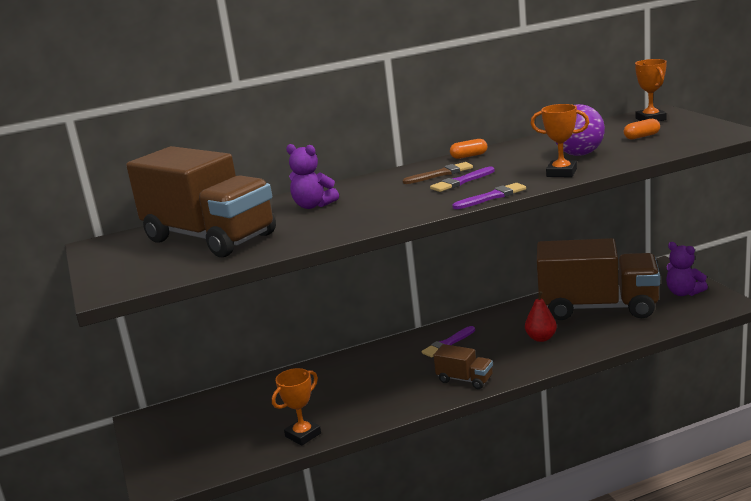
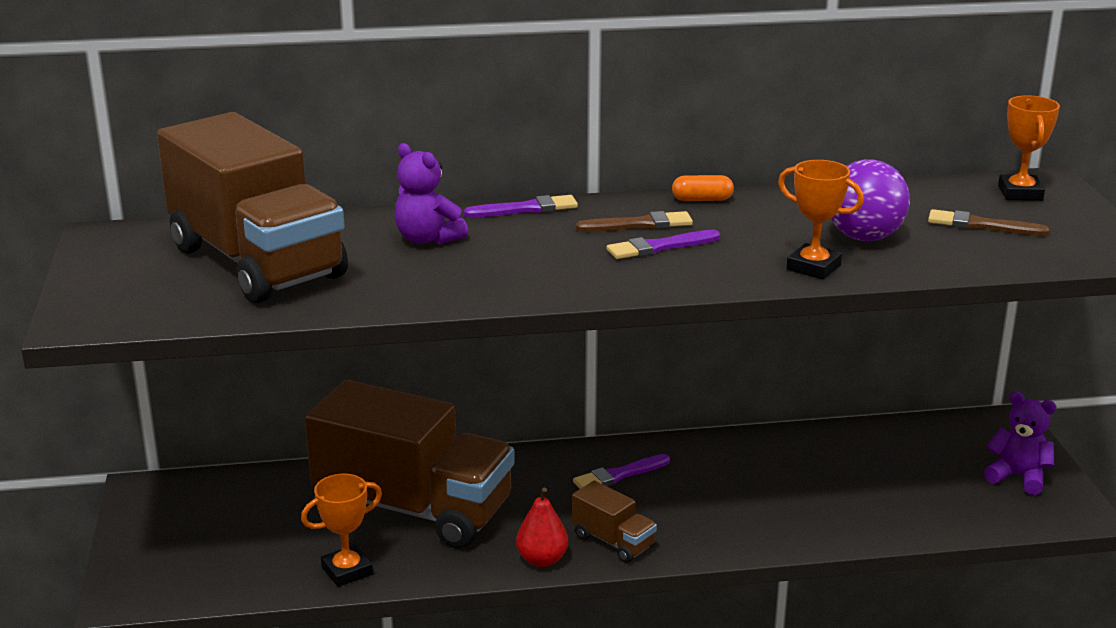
camera: 10 degrees right, 5 degrees up
purple brush [452,183,526,209] -> purple brush moved to [464,195,578,218]
red pear [525,291,557,342] -> red pear moved to [516,487,568,567]
brown truck [537,238,660,320] -> brown truck moved to [305,380,515,548]
orange capsule [624,119,660,139] -> brown brush [928,209,1049,236]
purple teddy bear [666,242,708,296] -> purple teddy bear turned 150 degrees clockwise [984,392,1057,495]

